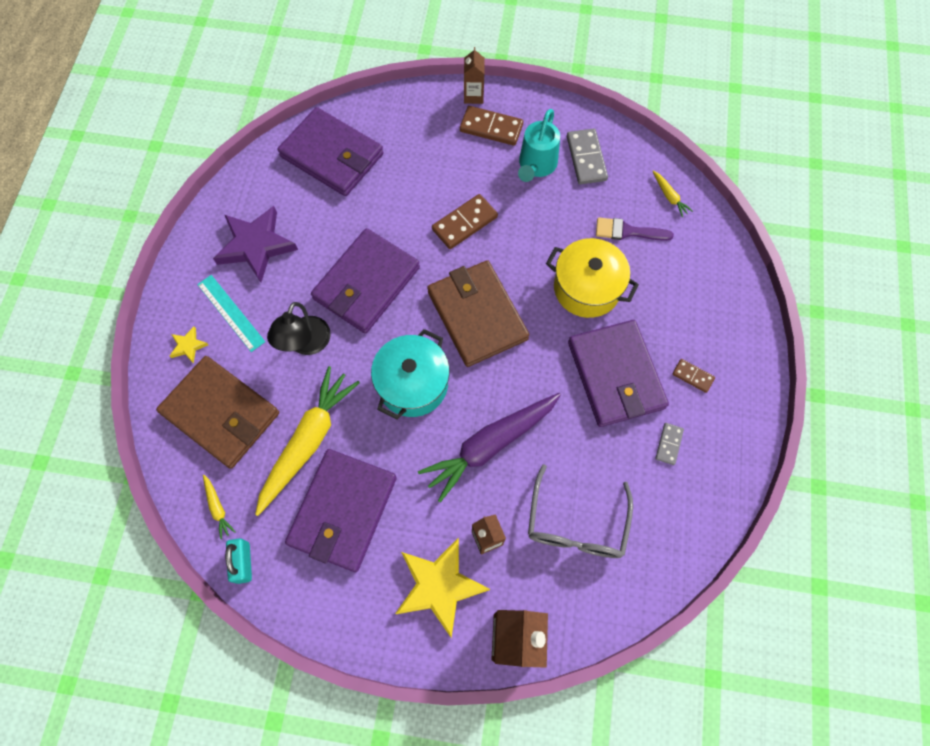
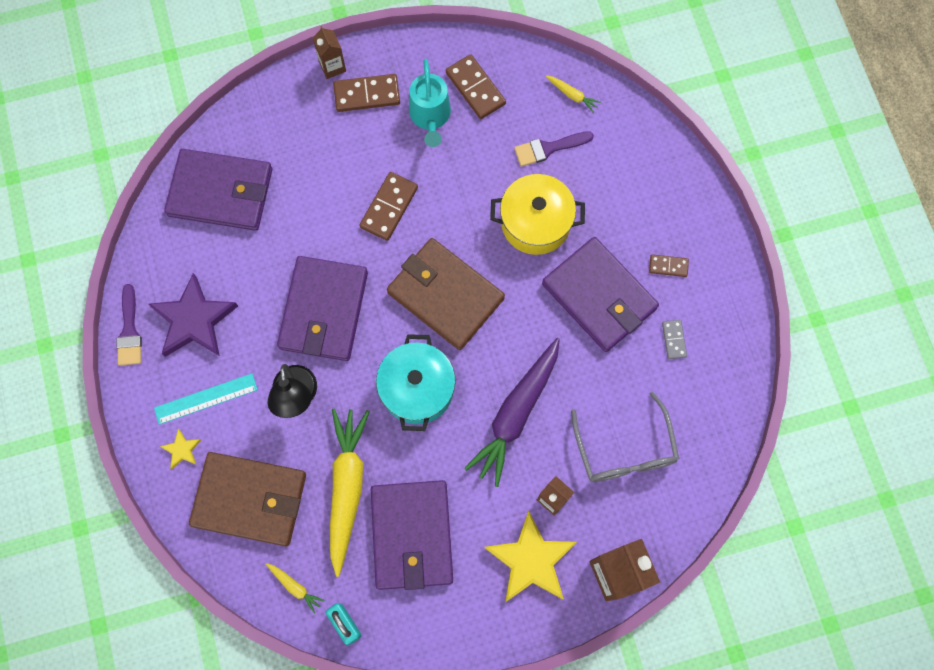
camera: 25 degrees left, 5 degrees up
turquoise ruler [197,275,265,352] -> turquoise ruler turned 45 degrees counterclockwise [154,373,258,425]
grey domino [567,129,608,184] -> brown domino [446,54,506,119]
none -> purple brush [116,284,142,366]

